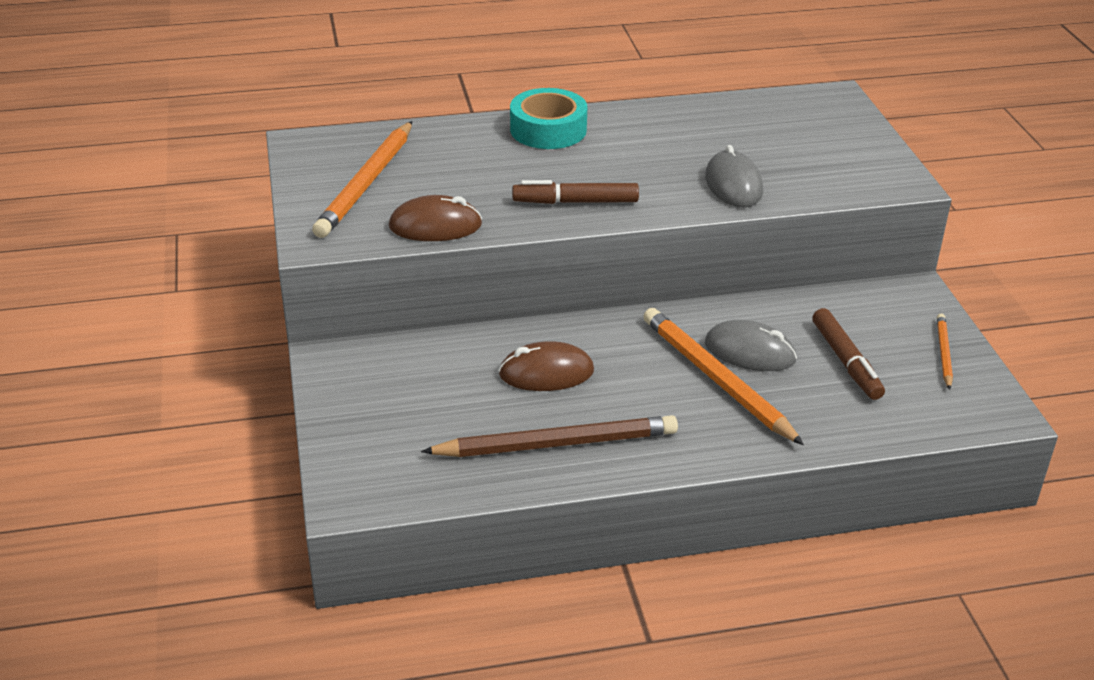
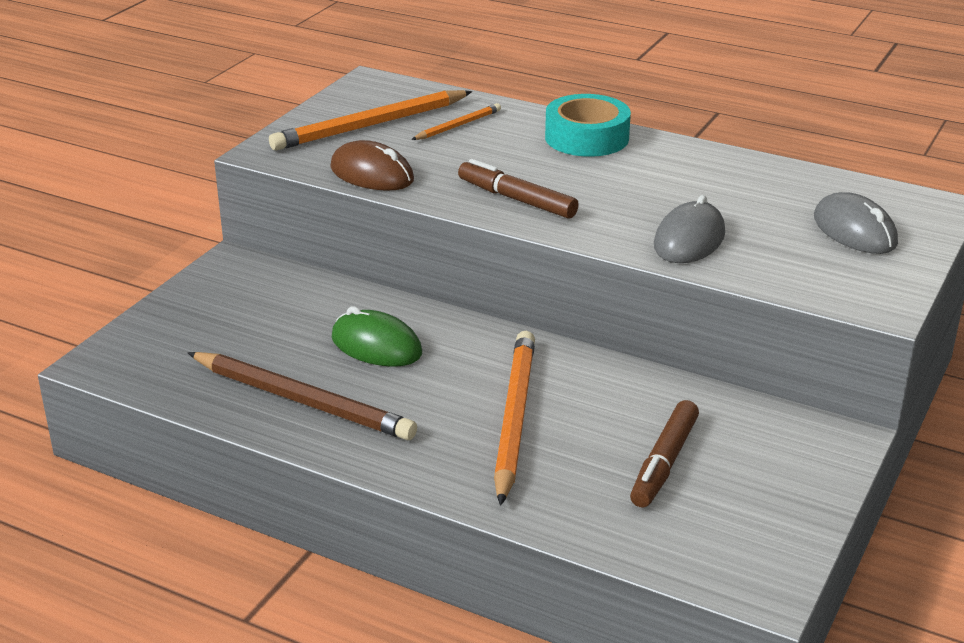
camera: 40 degrees right, 5 degrees down
brown mouse [498,341,594,391] -> green mouse [331,306,422,367]
grey mouse [705,320,797,371] -> grey mouse moved to [814,192,898,254]
orange pencil [937,313,953,390] -> orange pencil moved to [411,103,501,140]

